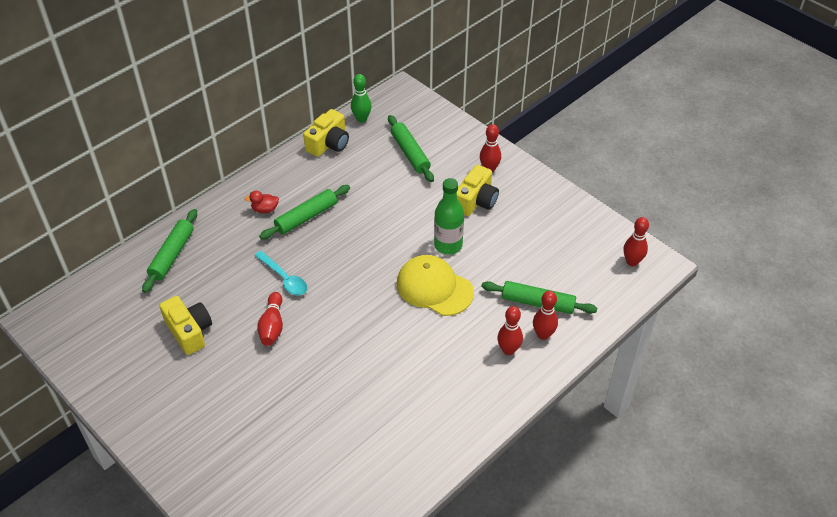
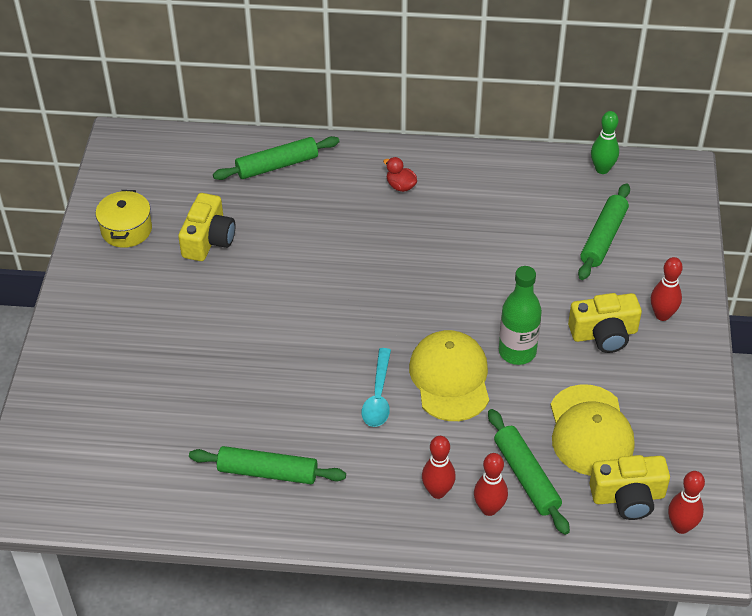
camera: 50 degrees right, 0 degrees up
turquoise spoon [254,251,307,296] -> turquoise spoon moved to [362,348,391,427]
red bowling pin [257,292,283,346] -> none
green rolling pin [259,185,350,239] -> green rolling pin moved to [189,446,346,484]
yellow camera [303,109,349,157] -> yellow camera moved to [589,455,670,520]
none -> yellow pot [95,190,152,248]
none -> yellow cap [550,384,634,476]

